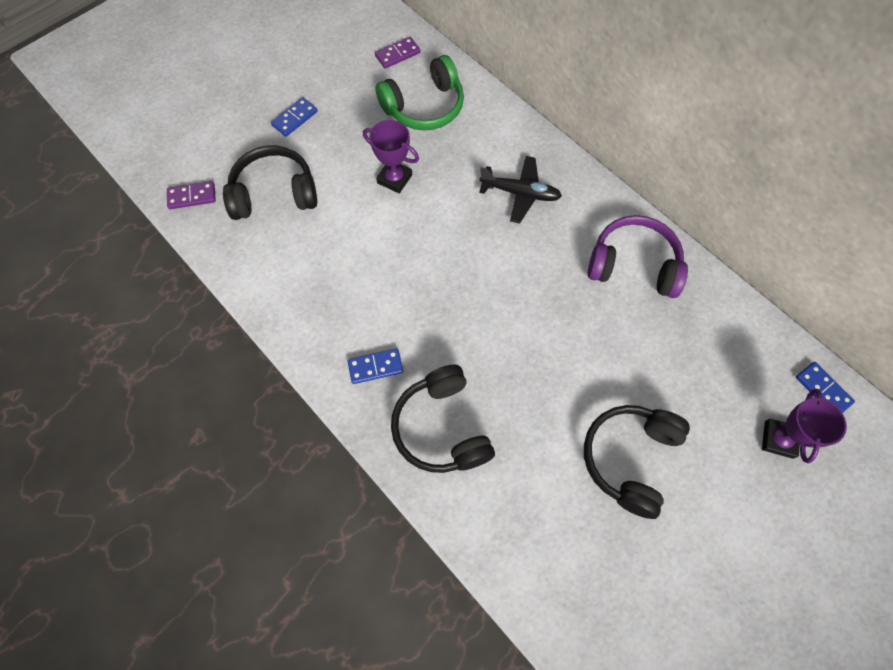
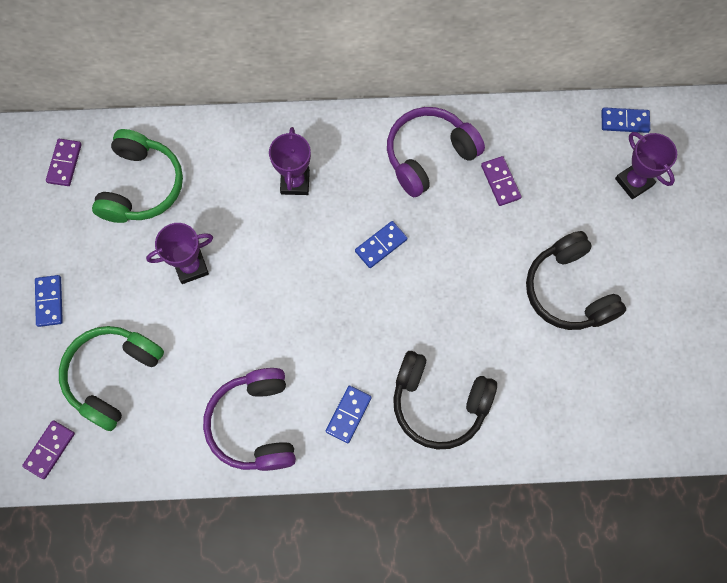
camera: 50 degrees left, 5 degrees up
black headphones [223,145,317,220] -> green headphones [59,326,164,431]
black plane [479,156,562,224] -> purple trophy [269,127,311,195]
none -> purple headphones [203,368,296,471]
none -> blue domino [355,221,407,268]
none -> purple domino [481,156,521,206]

